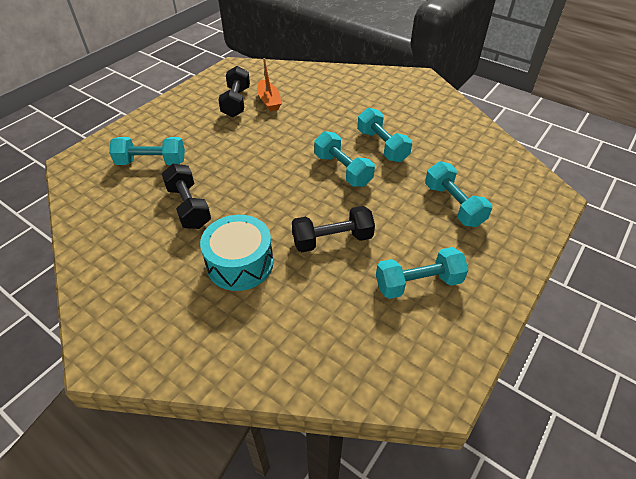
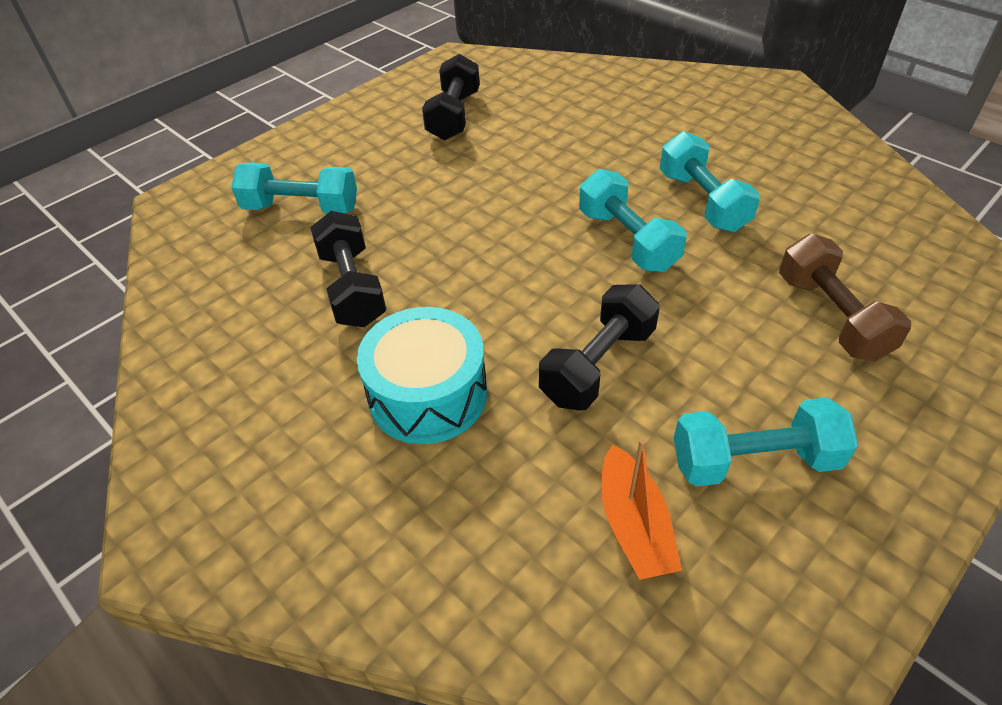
camera: 10 degrees right, 0 degrees up
orange boat [257,58,282,111] -> orange boat moved to [601,439,682,580]
black dumbbell [292,206,375,252] -> black dumbbell turned 45 degrees counterclockwise [539,284,660,411]
turquoise dumbbell [425,161,492,227] -> brown dumbbell [779,234,911,362]

